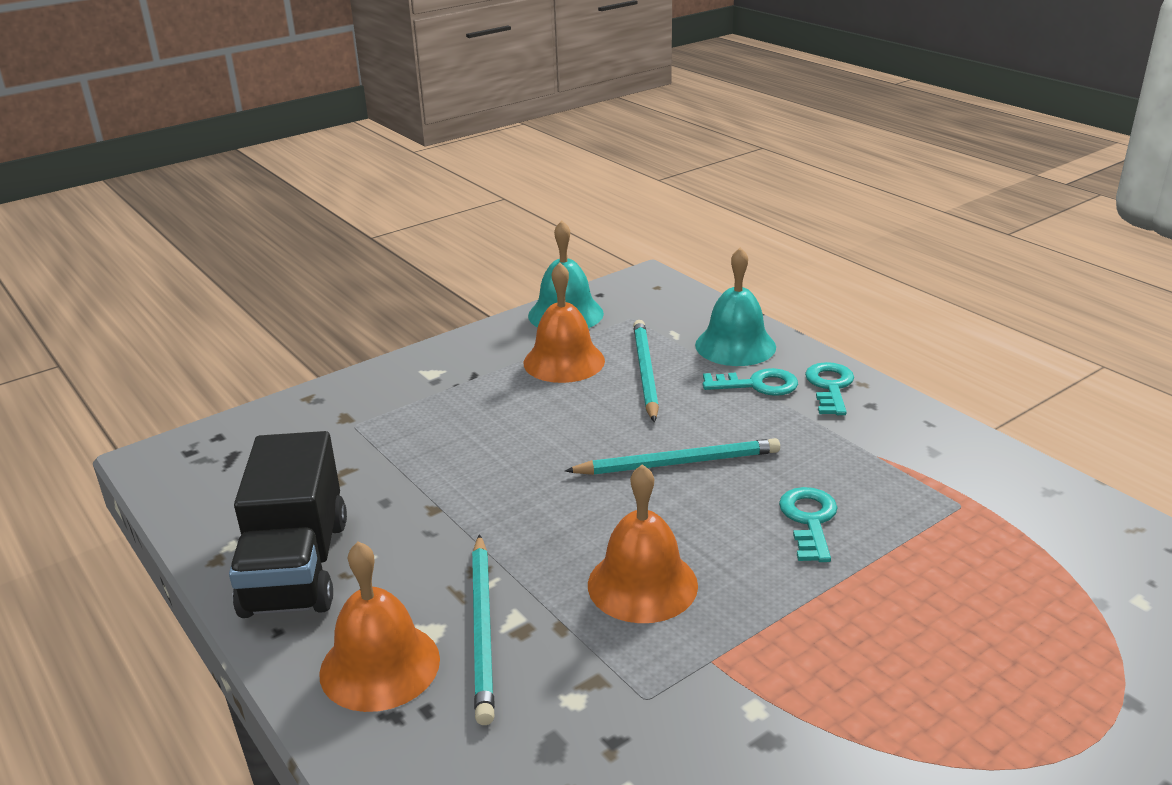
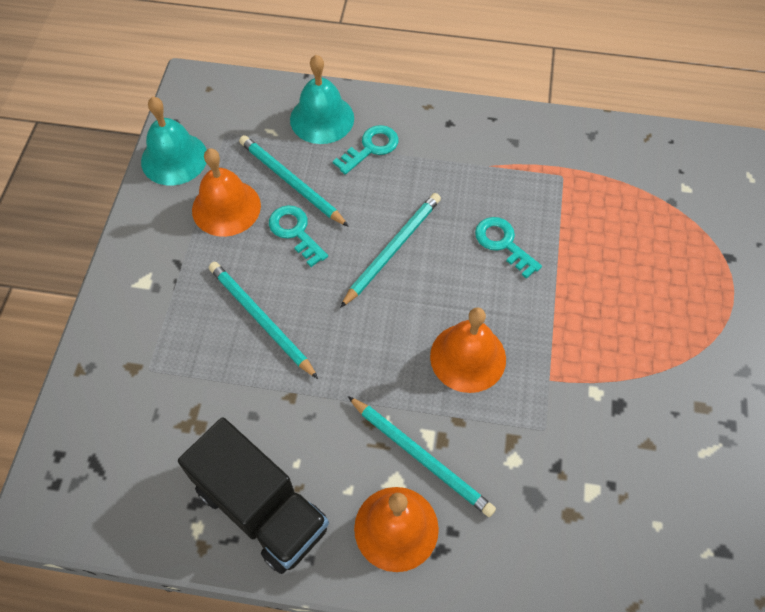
camera: 45 degrees left, 30 degrees up
turquoise key [805,362,854,415] -> turquoise key moved to [269,205,328,267]
none -> turquoise pencil [209,262,318,379]

